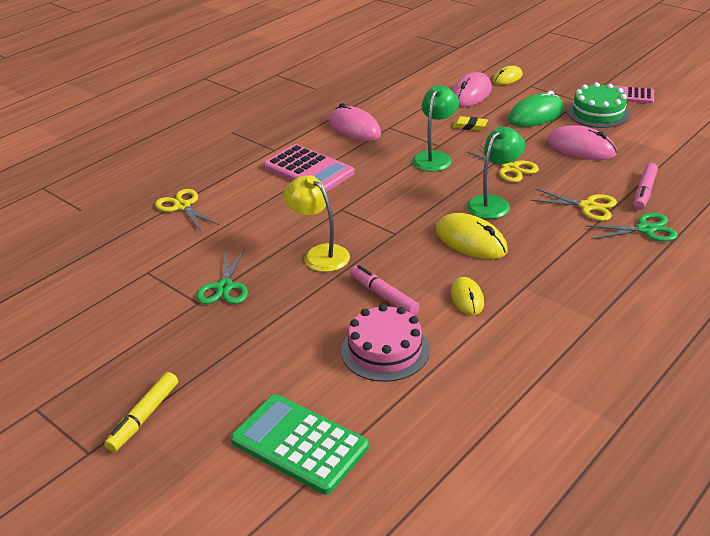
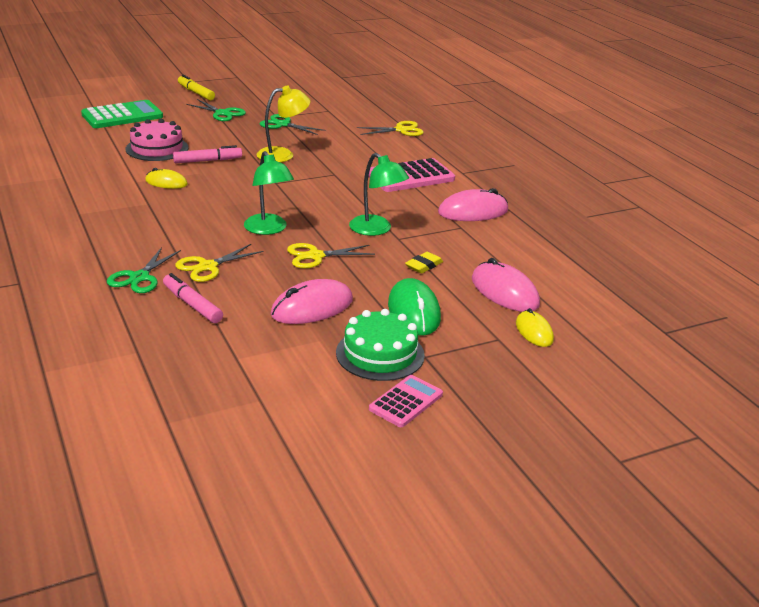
camera: 110 degrees right, 5 degrees down
yellow mouse [436,213,508,259] -> none
none -> green scissors [186,99,246,121]

